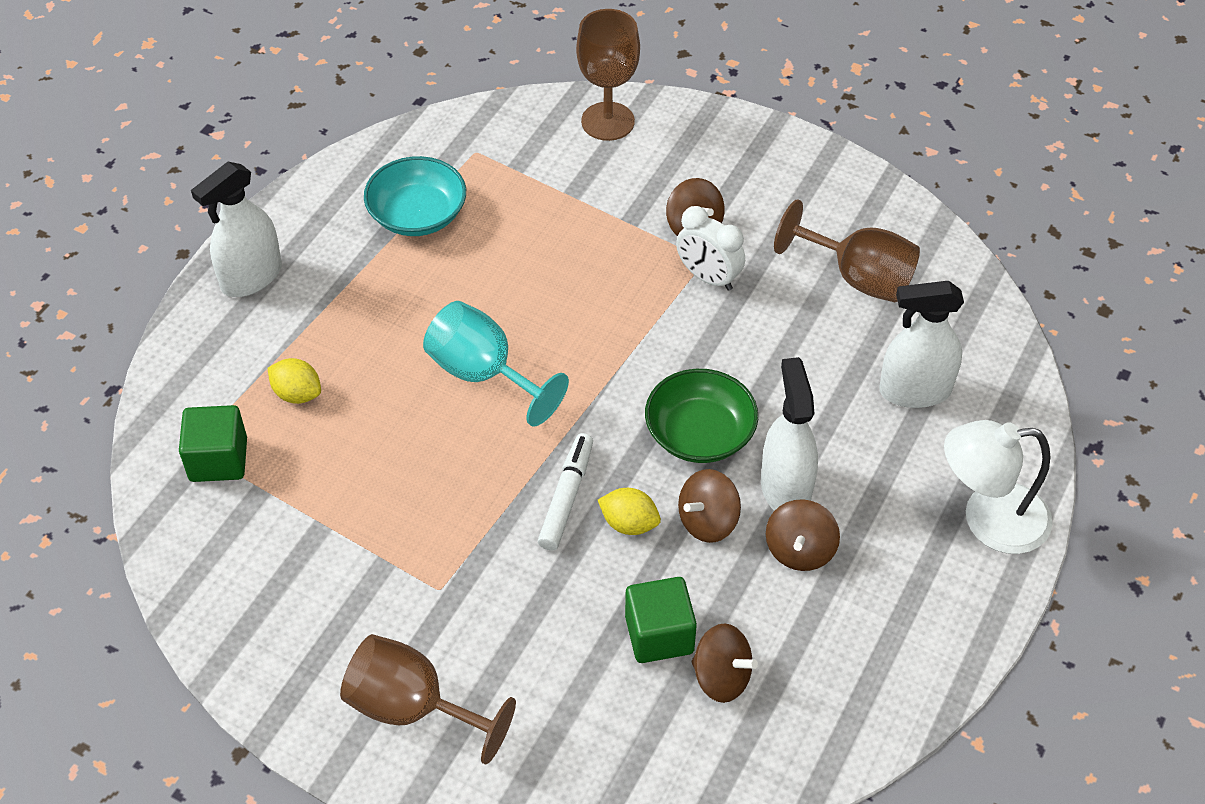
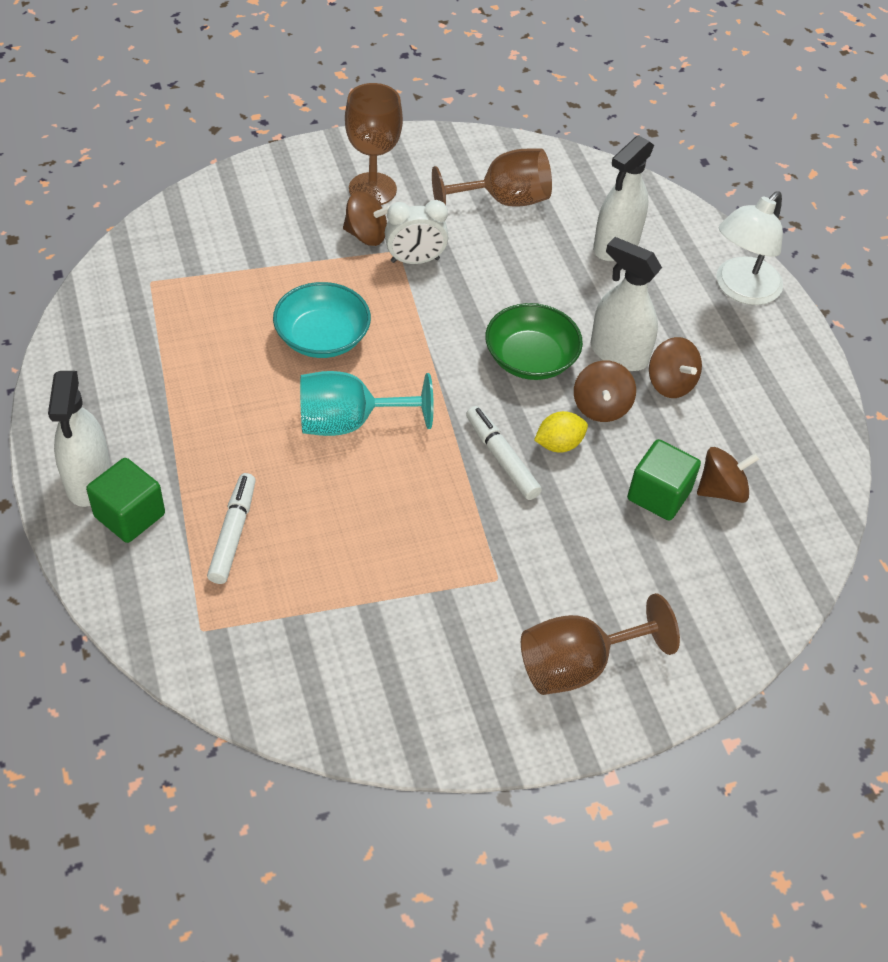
camera: 50 degrees left, 0 degrees up
green cube [179,405,247,482] -> green cube moved to [86,458,165,543]
yellow lemon [268,358,321,404] -> white marker [207,473,256,584]
turquoise bowl [364,156,466,236] -> turquoise bowl moved to [273,282,371,358]
brown goblet [576,9,640,141] -> brown goblet moved to [345,83,403,205]

